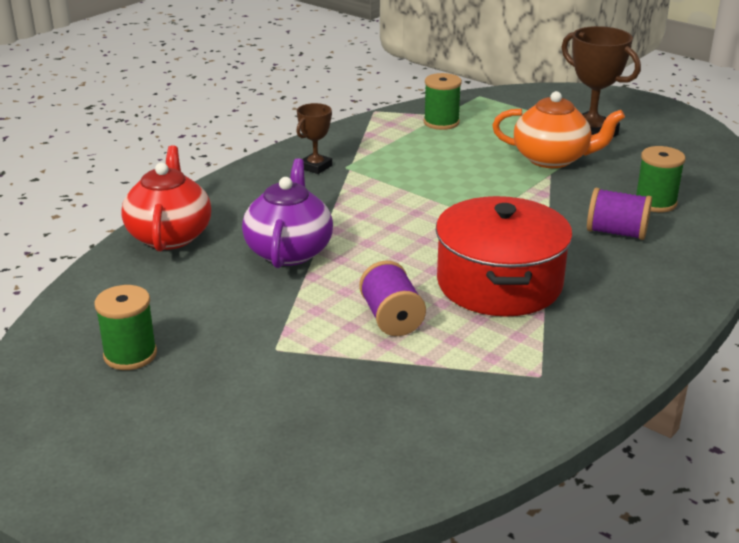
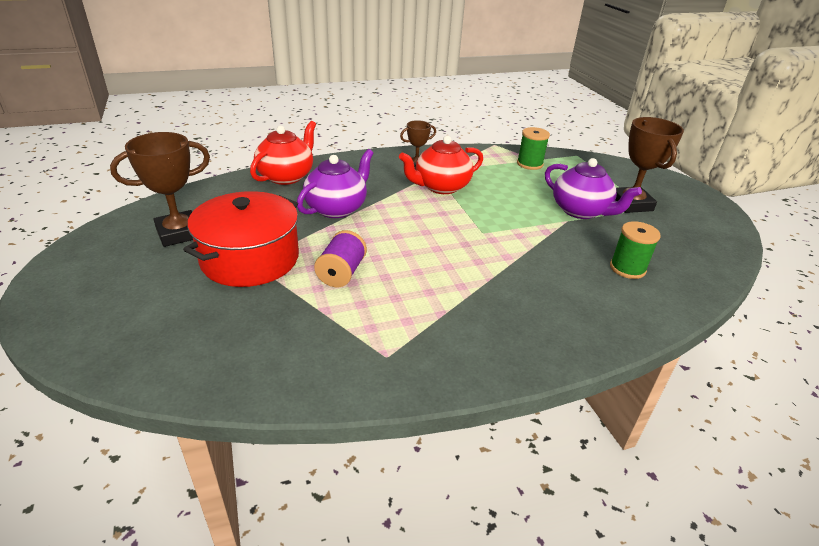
camera: 30 degrees right, 5 degrees up
green spool [94,285,157,370] -> brown trophy [110,132,210,247]
red pot [436,196,573,316] -> red pot moved to [183,191,299,287]
orange teapot [492,91,625,168] -> purple teapot [545,158,642,219]
purple spool [587,188,652,240] -> none
none -> red teapot [399,136,483,194]

